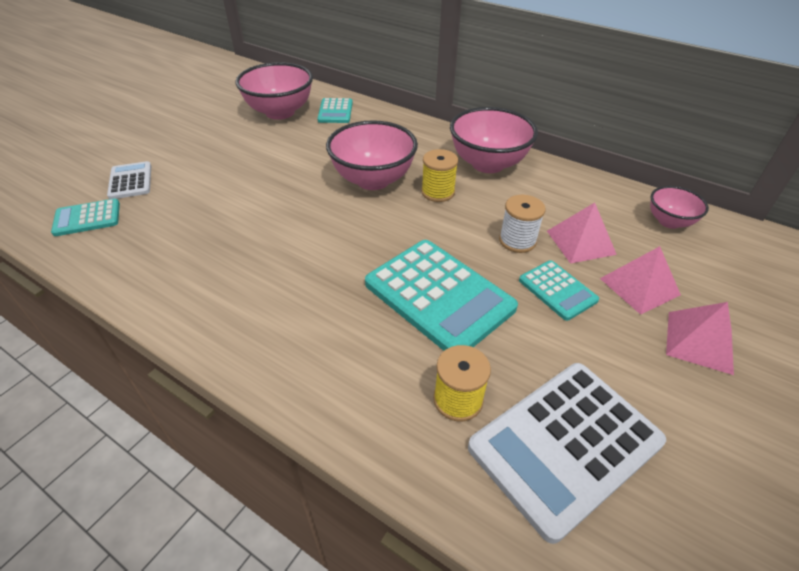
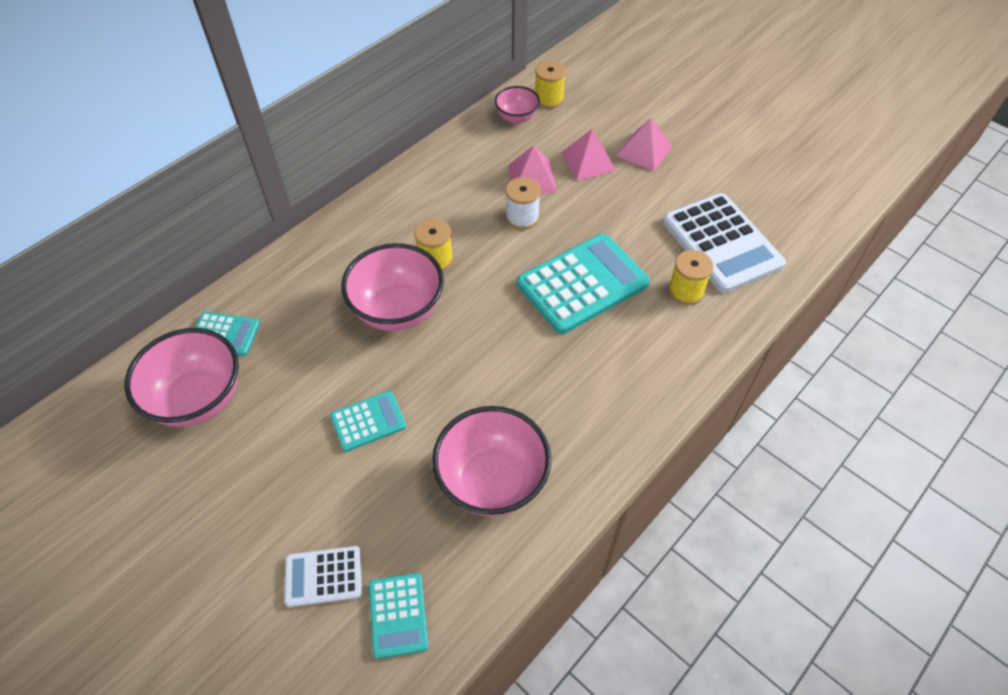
camera: 80 degrees left, 10 degrees up
pink bowl [450,107,538,173] -> pink bowl moved to [432,406,551,516]
turquoise calculator [519,260,599,321] -> turquoise calculator moved to [330,391,406,452]
none -> yellow spool [535,61,566,109]

